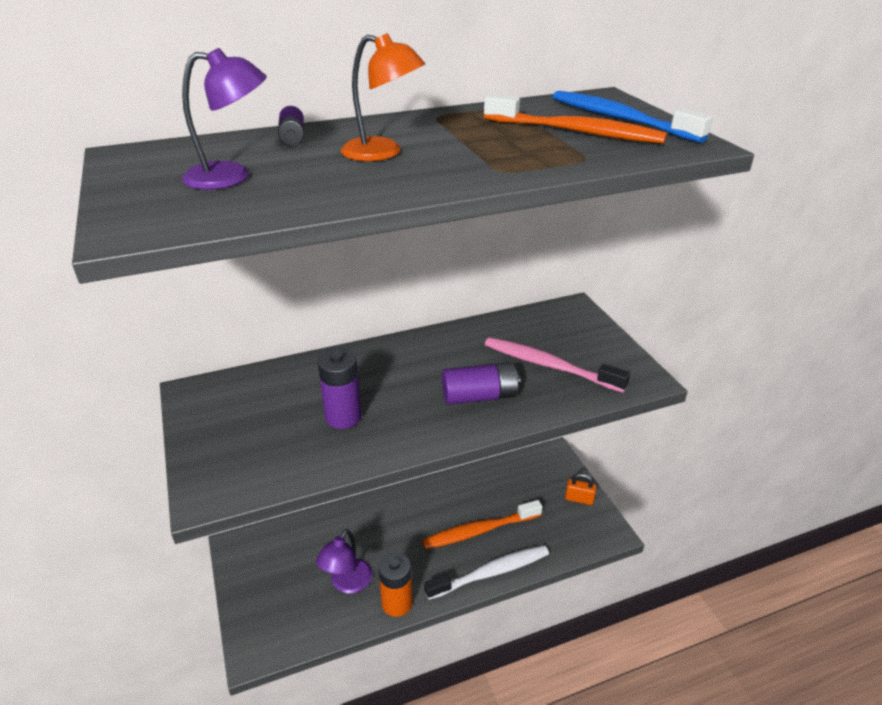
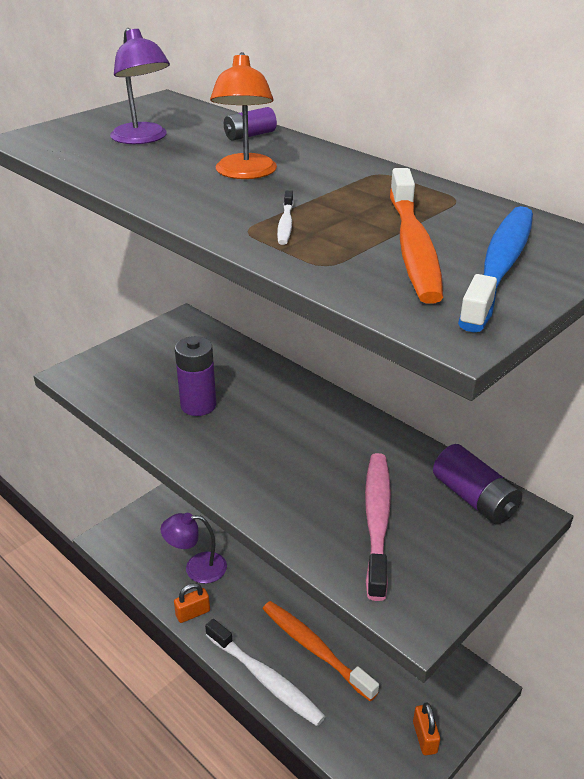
camera: 65 degrees right, 0 degrees up
orange battery [378,552,413,617] -> orange padlock [174,583,210,623]
purple battery [442,362,521,405] -> purple battery moved to [433,444,522,524]
none -> white toothbrush [277,190,294,245]

